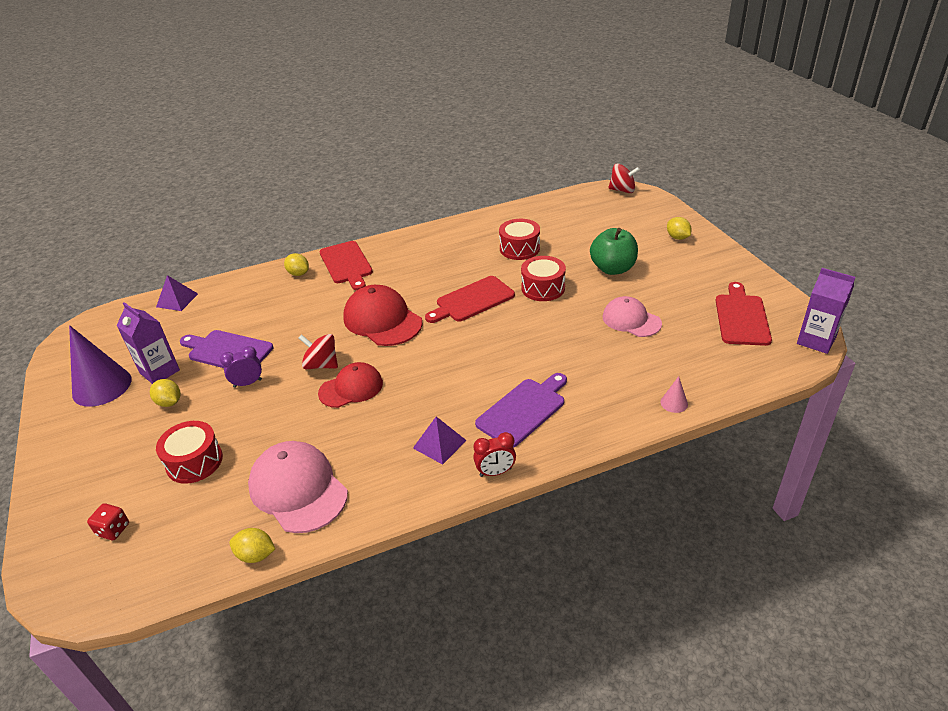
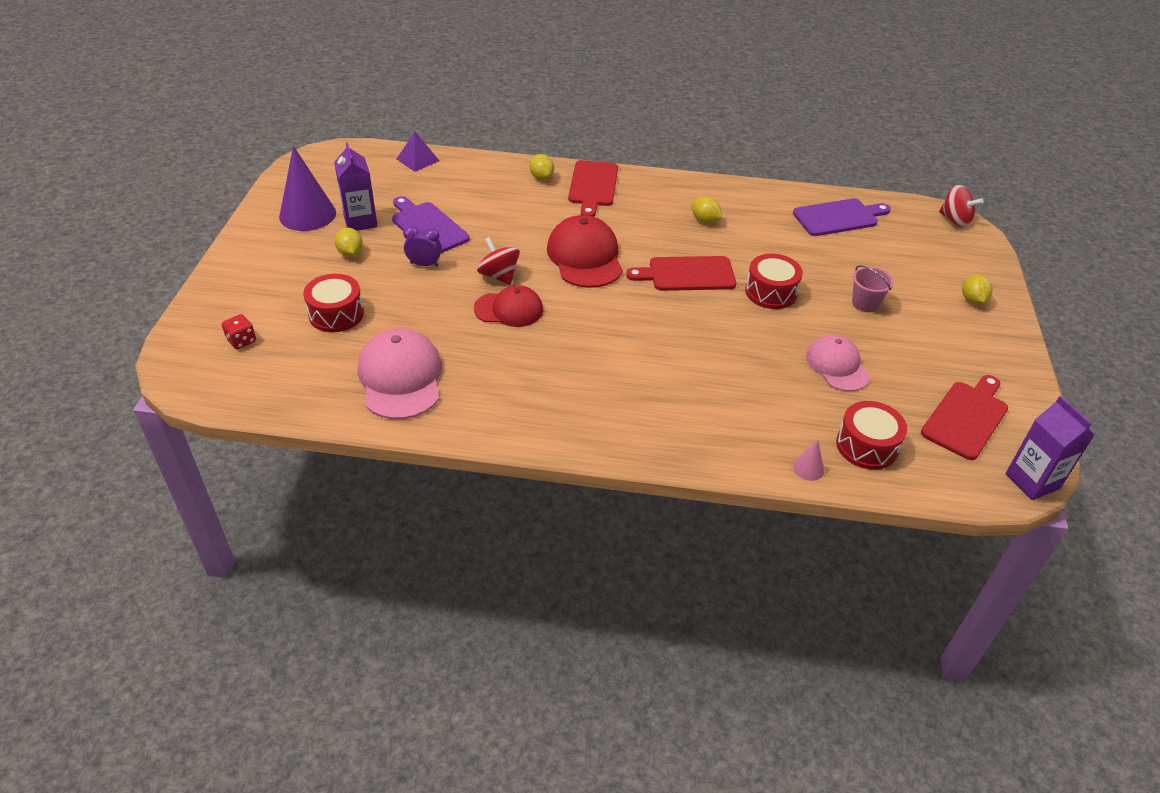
camera: 25 degrees right, 5 degrees up
yellow lemon [229,528,275,563] -> yellow lemon moved to [692,197,722,223]
purple pyramid [413,416,467,465] -> none
red clock [473,432,516,477] -> none
purple cutting board [475,373,567,448] -> purple cutting board moved to [793,198,891,236]
red drum [499,219,540,260] -> red drum moved to [836,401,907,470]
green apple [590,228,638,275] -> pink bucket [852,265,894,312]

